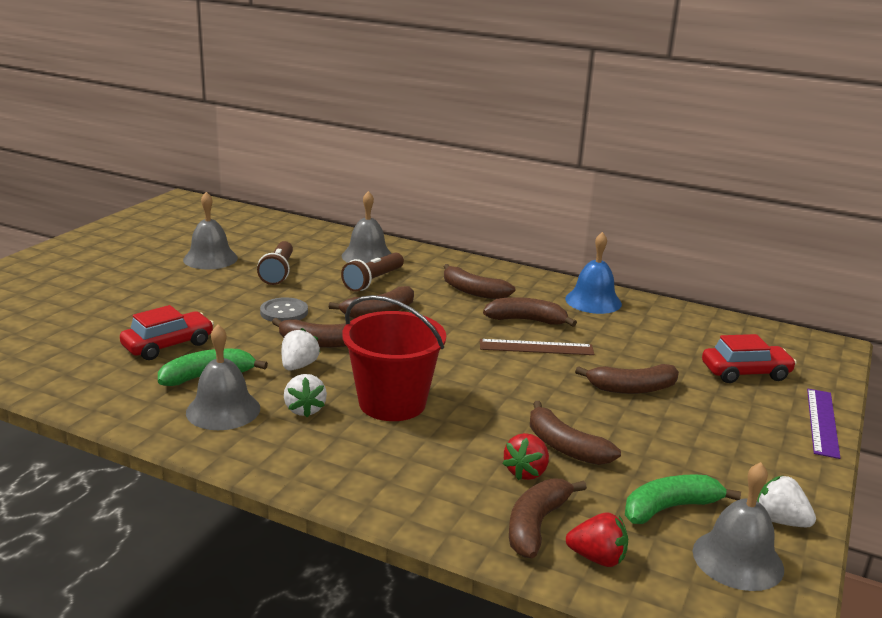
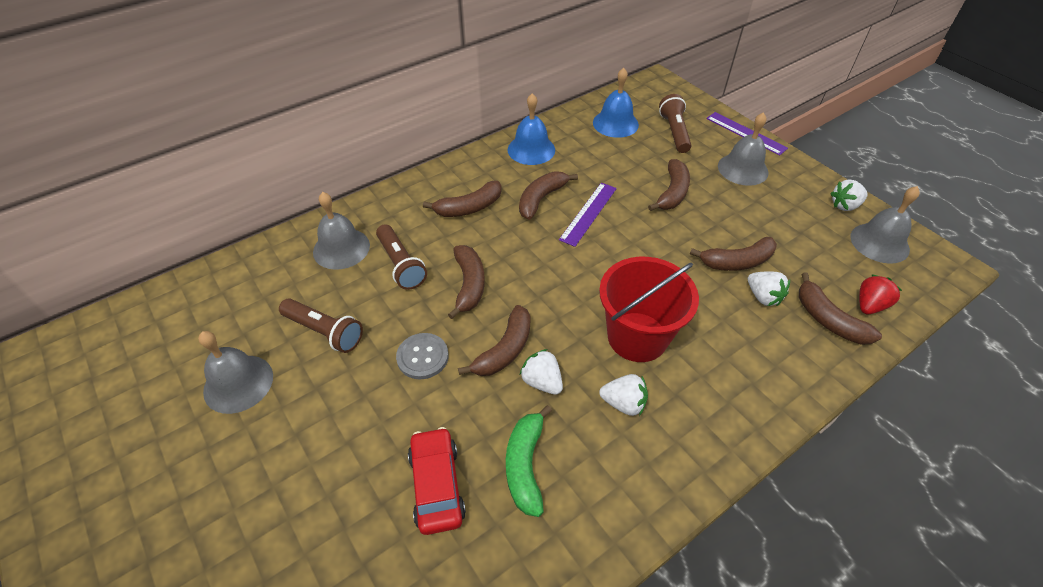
camera: 60 degrees left, 25 degrees up
grey bell [186,325,260,430] -> grey bell moved to [718,112,769,186]
brown ruler [480,339,594,355] -> purple ruler [559,183,617,247]
red strawberry [502,433,549,480] -> white strawberry [748,272,790,306]
green banana [625,474,741,524] -> none
red car [702,334,797,383] -> brown flashlight [659,94,691,153]
none -> blue bell [593,68,639,138]

